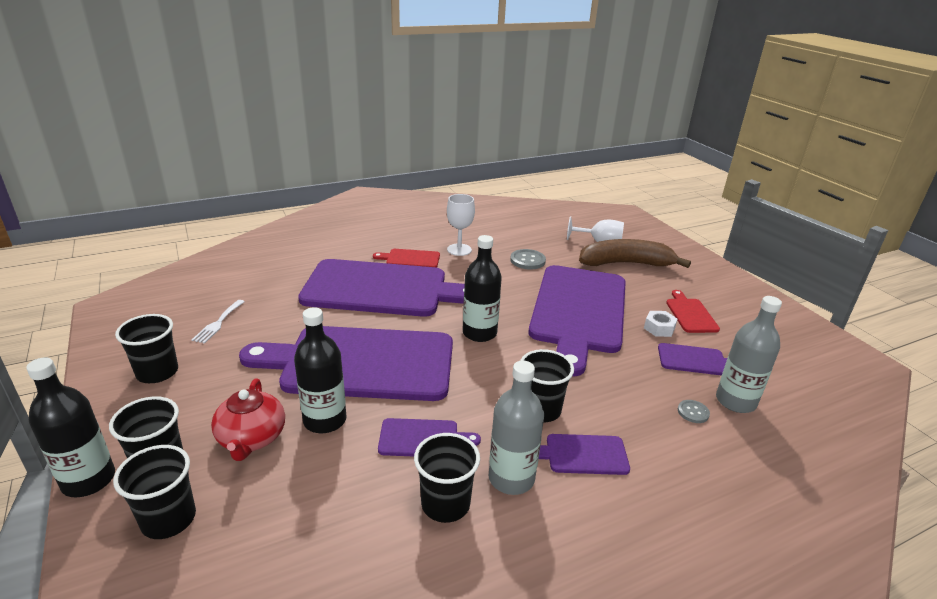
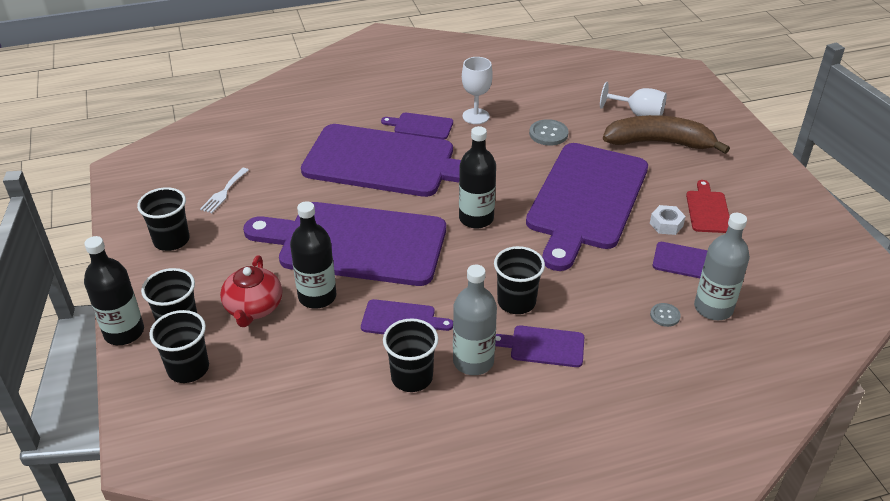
camera: 10 degrees right, 10 degrees up
red cutting board [373,249,440,268] -> purple cutting board [381,113,453,140]

